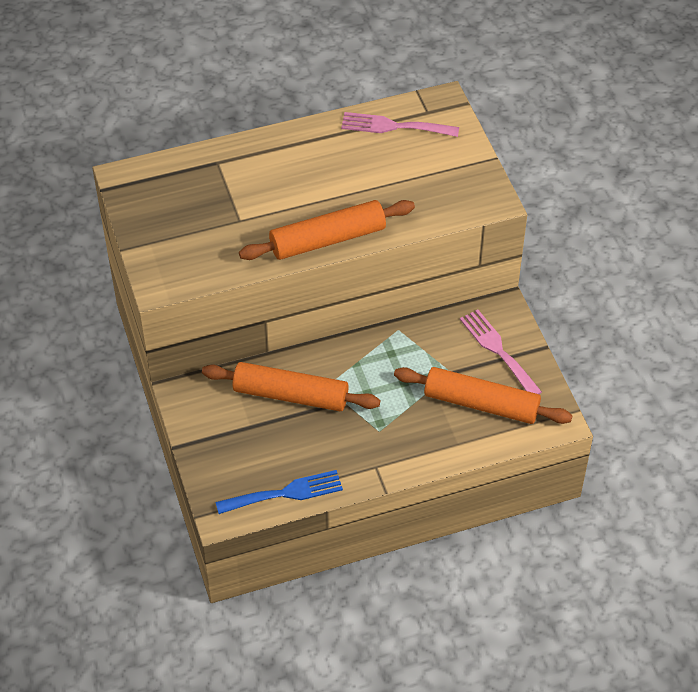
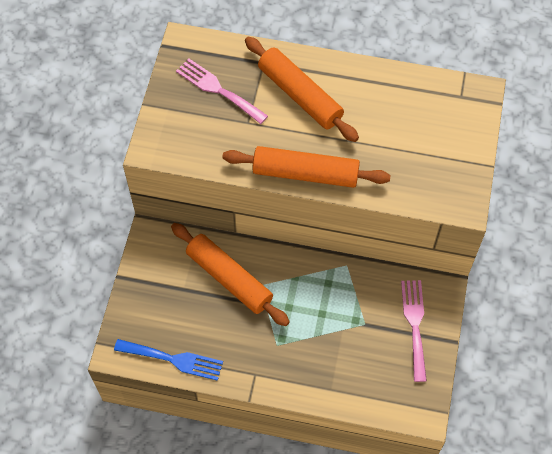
camera: 30 degrees right, 10 degrees up
pink fork [341,112,459,137] -> pink fork moved to [176,58,268,124]
orange rolling pin [394,367,573,424] -> orange rolling pin moved to [245,37,359,142]

